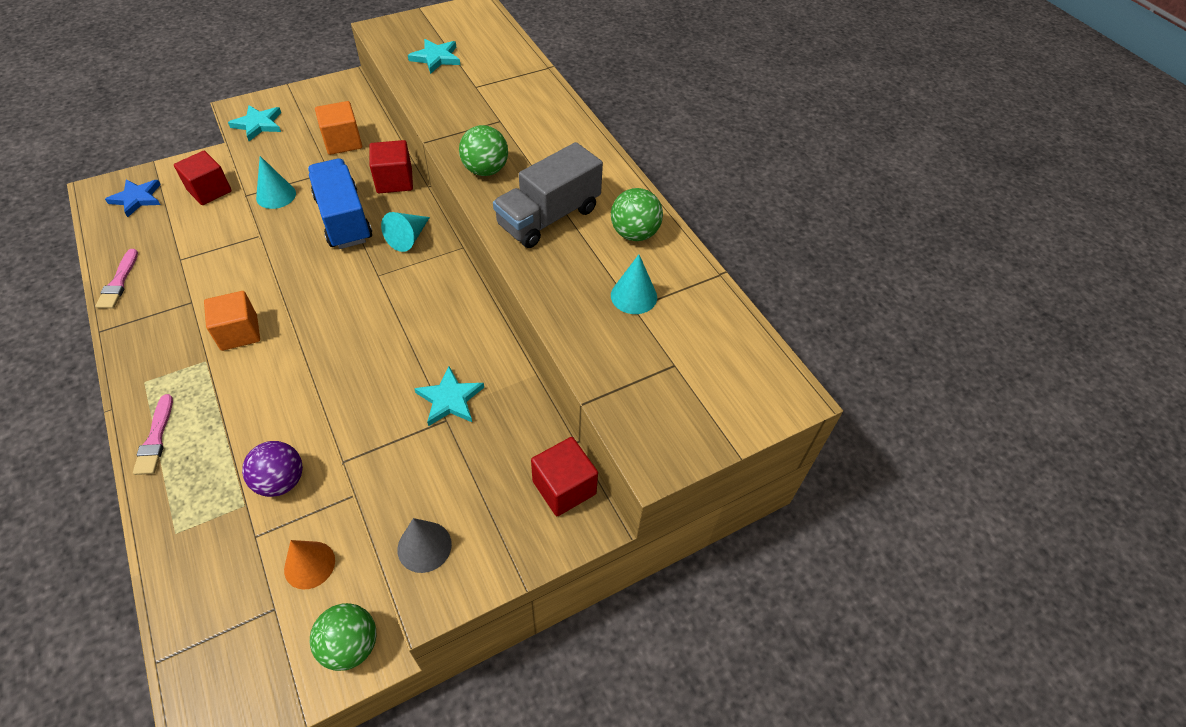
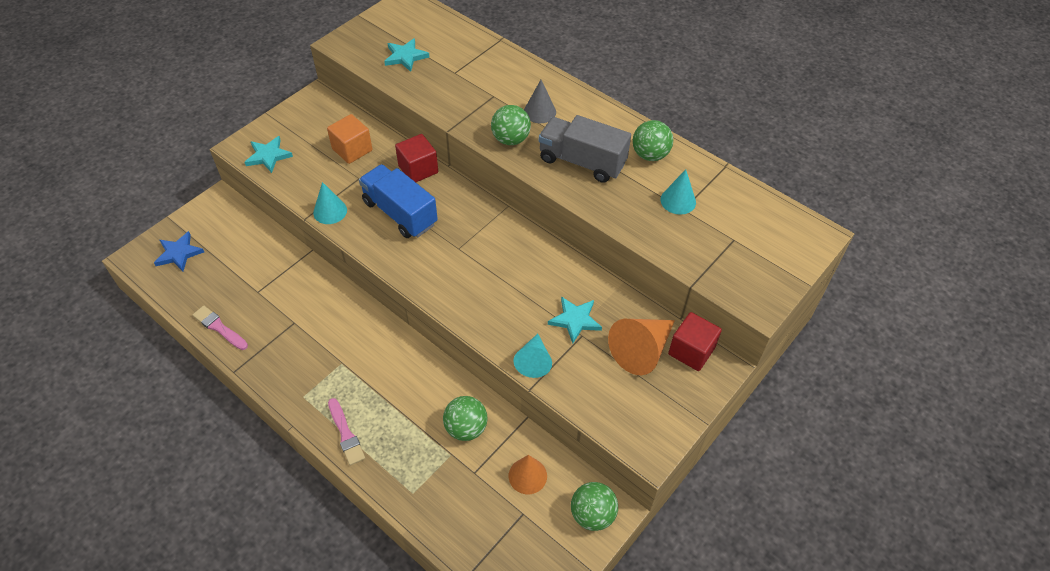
camera: 20 degrees left, 0 degrees up
pink brush [95,249,138,309] -> pink brush turned 150 degrees clockwise [192,305,248,350]
red cube [174,151,232,205] -> none
orange cube [204,291,260,351] -> none
purple ball [242,441,303,497] -> green ball [443,396,488,441]
turquoise cone [381,212,430,252] -> turquoise cone moved to [514,334,552,378]
grey cone [397,518,452,573] -> grey cone moved to [524,80,556,123]
grey truck [493,142,603,248] -> grey truck turned 90 degrees clockwise [539,115,631,183]
none -> orange cone [608,319,675,375]

